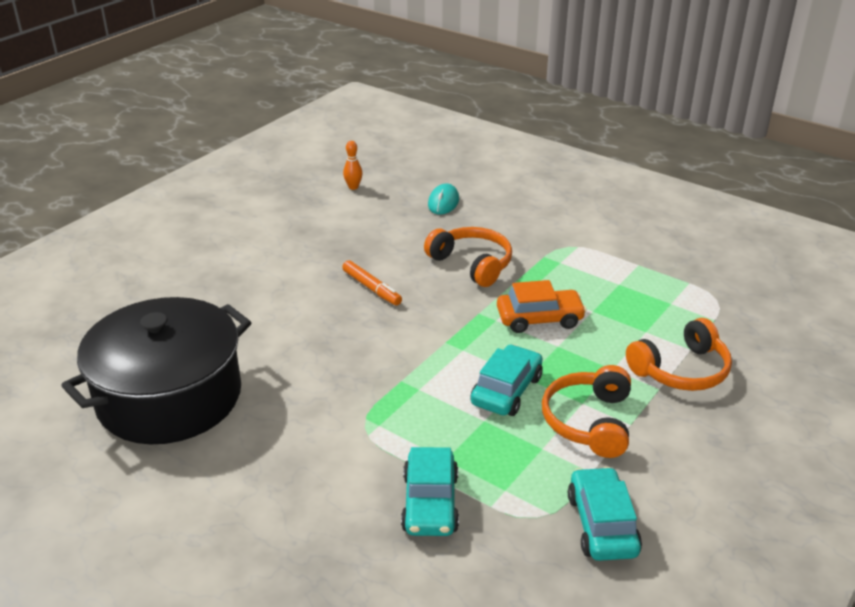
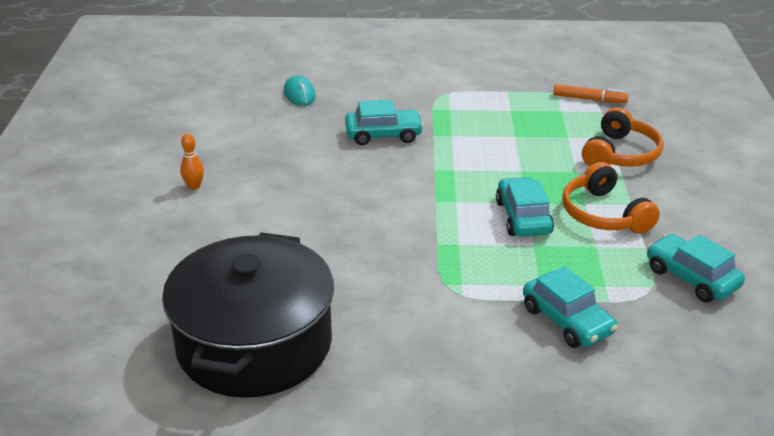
camera: 35 degrees left, 0 degrees up
orange marker [342,260,402,305] -> orange marker moved to [553,84,629,103]
orange bowling pin [343,141,363,190] -> orange bowling pin moved to [180,134,204,190]
orange headphones [424,227,512,287] -> turquoise car [345,100,424,145]
orange car [497,280,587,333] -> none

